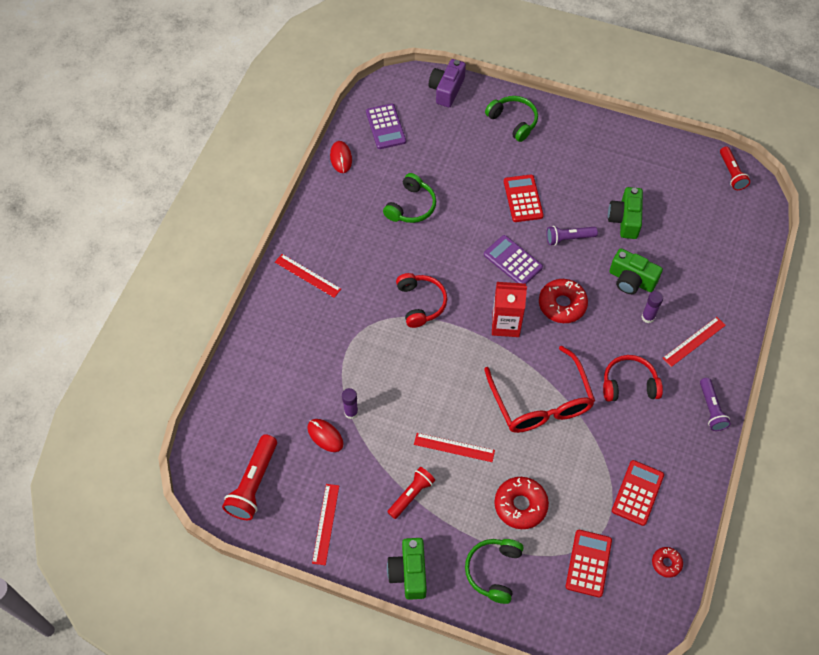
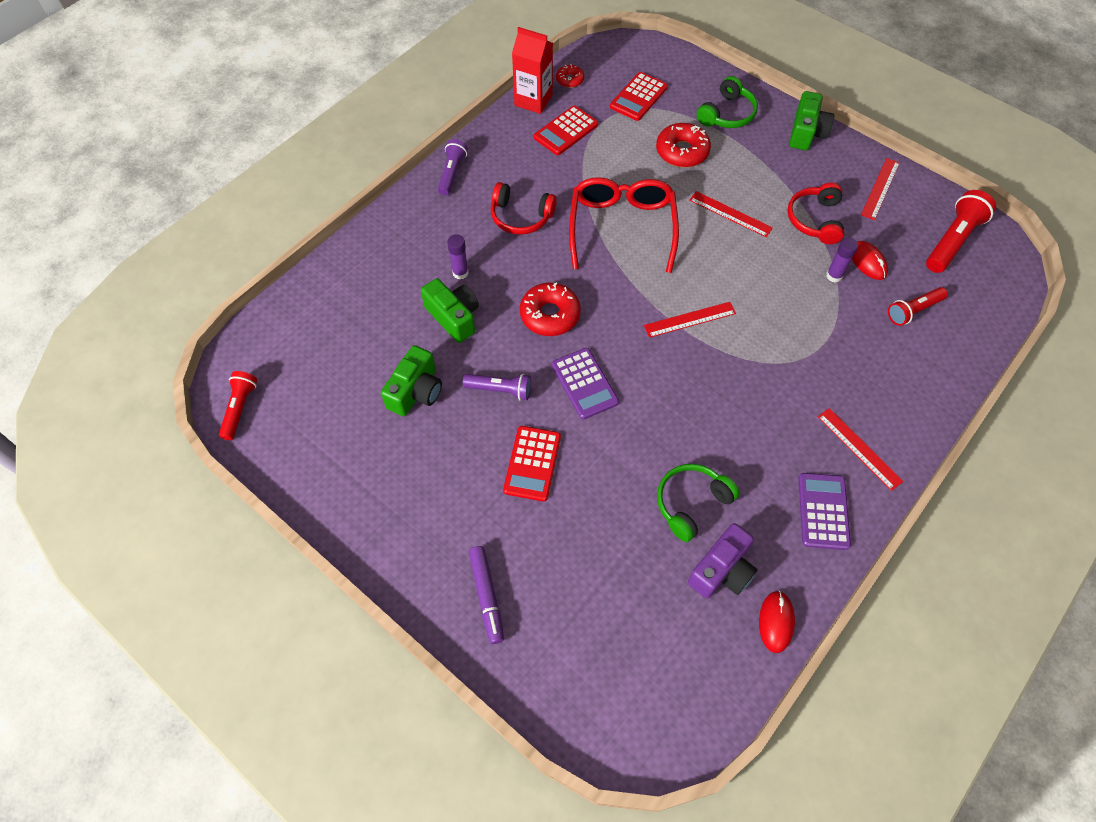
camera: 160 degrees left, 0 degrees up
purple calculator [366,104,406,149] -> purple calculator moved to [798,473,851,550]
red flashlight [388,467,435,519] -> red flashlight moved to [888,287,948,326]
red headphones [396,273,447,328] -> red headphones moved to [787,182,844,244]
purple camera [429,59,466,107] -> purple camera moved to [688,523,757,598]
green headphones [485,96,538,142] -> purple marker [469,546,504,644]
red carton [492,282,527,337] -> red carton moved to [512,27,553,114]
red ruler [662,317,726,367] -> red ruler moved to [644,302,736,338]

